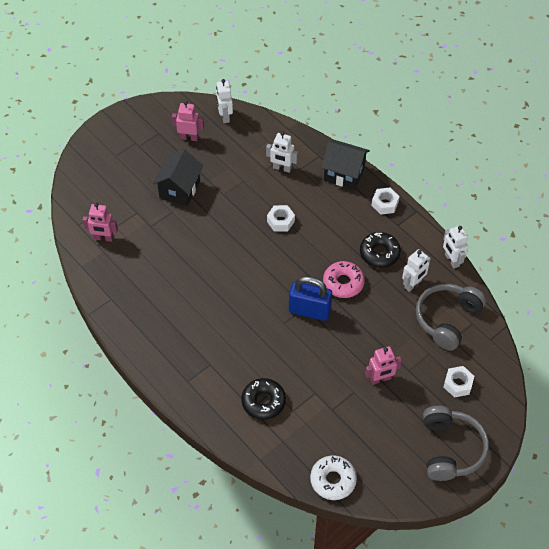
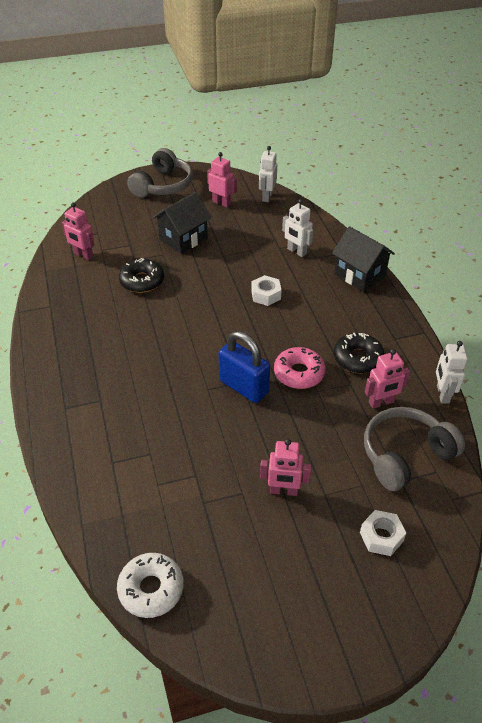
camera: 25 degrees right, 10 degrees down
black donut [241,378,286,420] -> black donut moved to [119,258,164,293]
white nut [371,188,400,215] -> none
white robot [402,249,431,292] -> pink robot [365,349,410,409]
grey headphones [423,406,489,481] -> grey headphones moved to [127,148,193,198]

